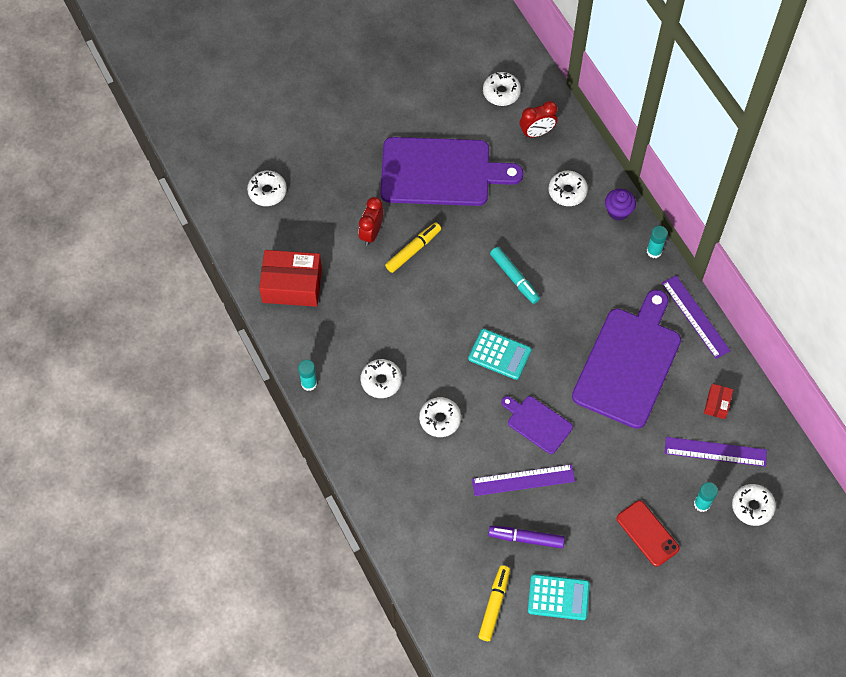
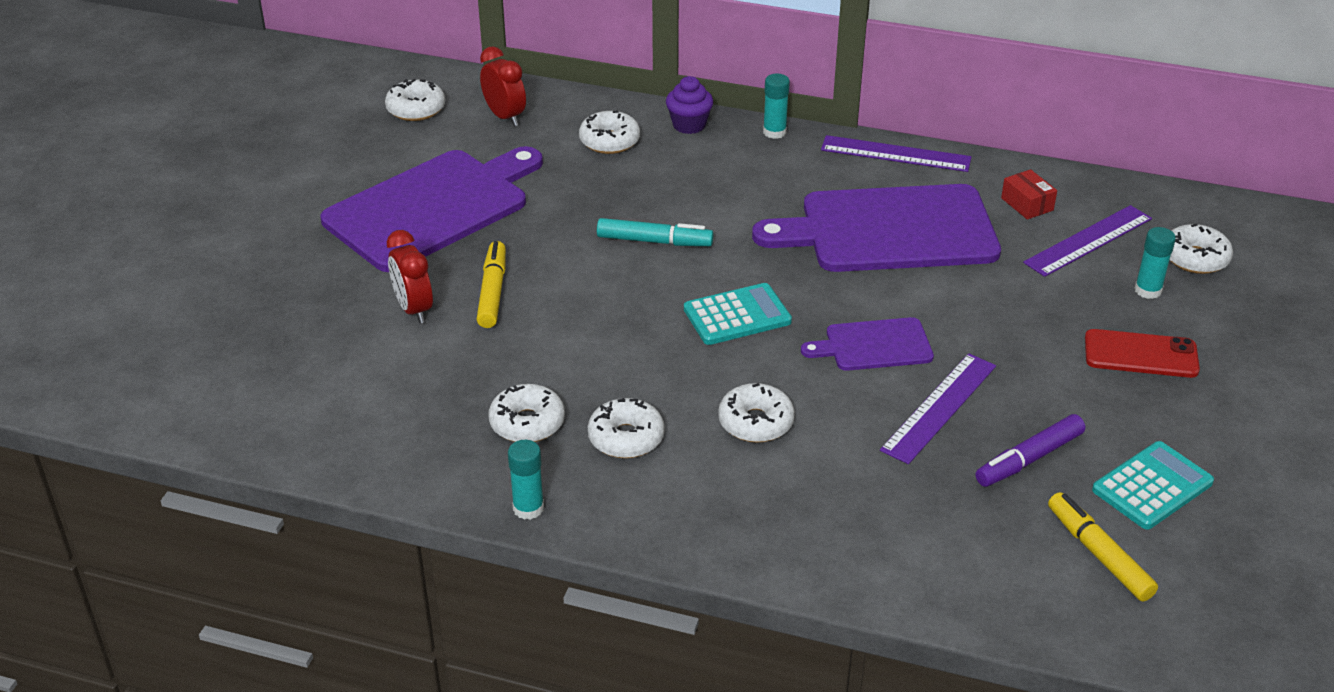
camera: 45 degrees left, 25 degrees down
white donut [247,171,287,206] -> white donut moved to [489,384,565,442]
red box [259,250,322,307] -> none
red clock [520,101,557,138] -> red clock turned 60 degrees counterclockwise [480,46,526,126]
purple cutting board [572,290,681,429] -> purple cutting board turned 75 degrees counterclockwise [752,184,1001,272]

